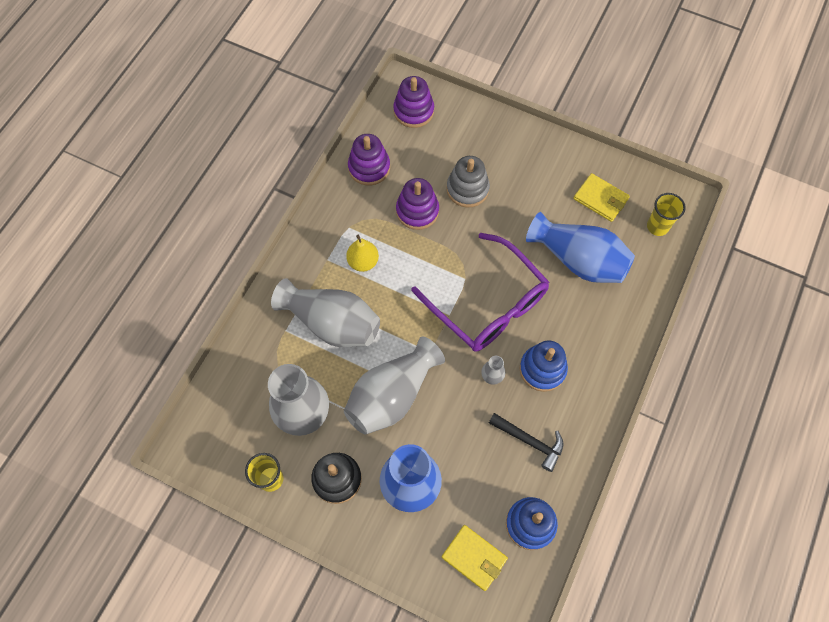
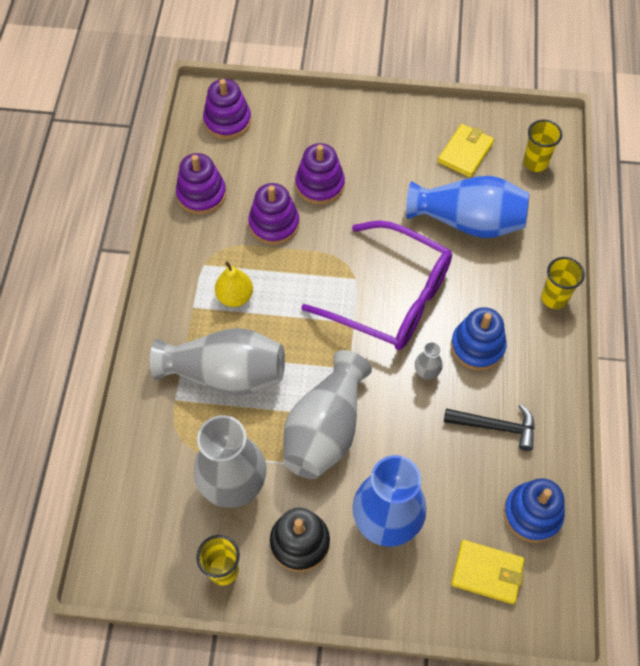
camera: 20 degrees left, 5 degrees down
grey stacking toy [447,156,490,207] -> purple stacking toy [295,143,345,205]
yellow wallet [574,173,630,222] -> yellow wallet turned 75 degrees counterclockwise [438,124,494,178]
none -> yellow cup [541,257,585,309]

